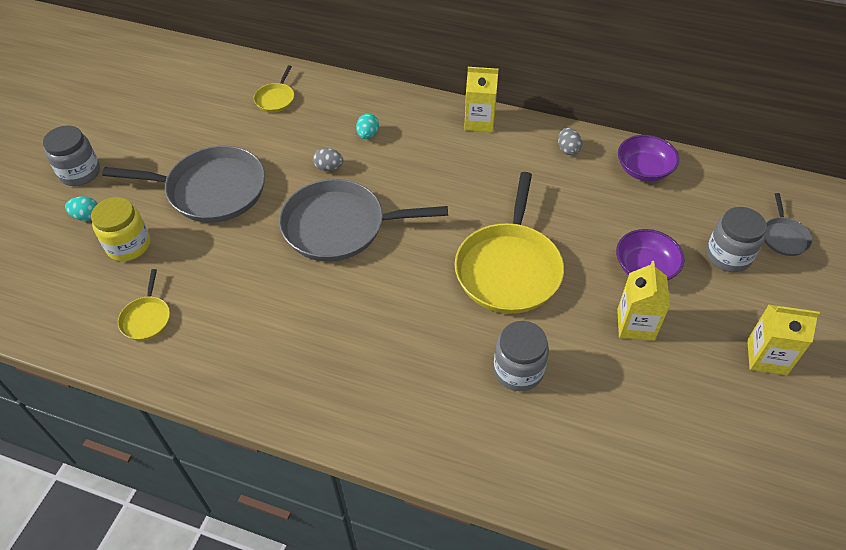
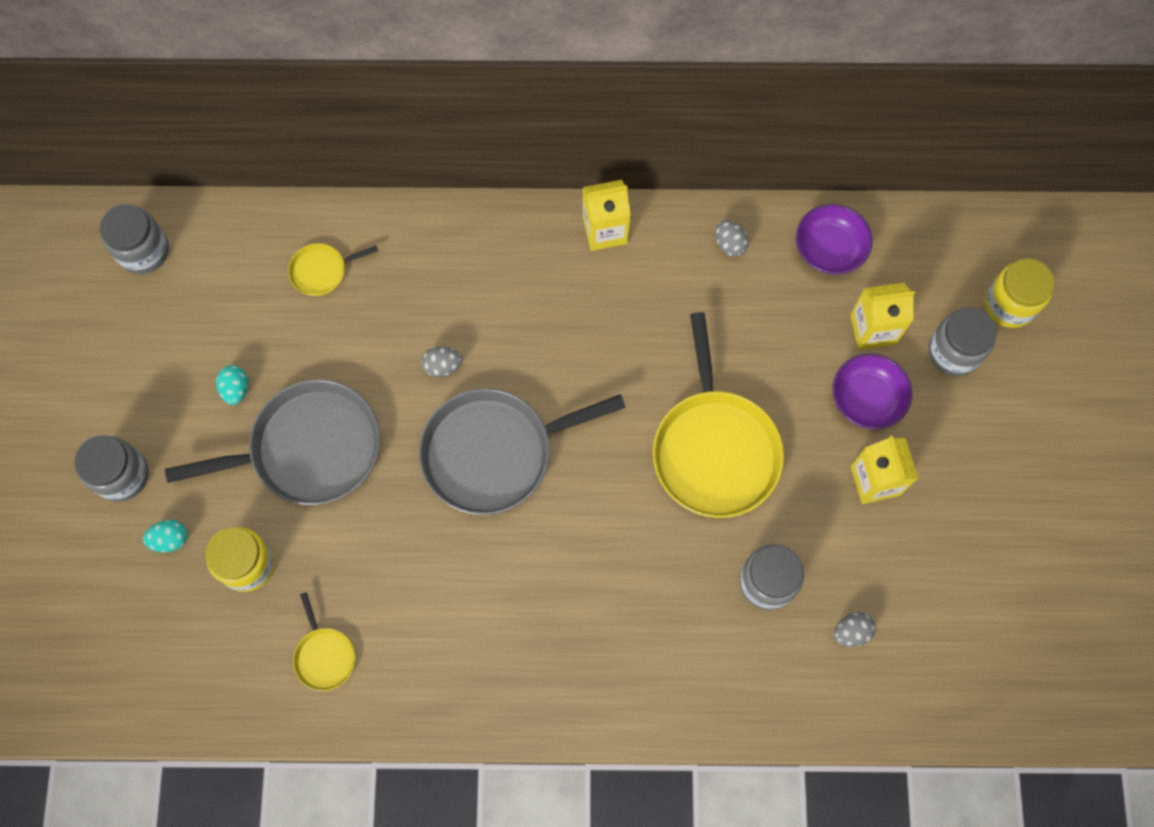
camera: 20 degrees left, 20 degrees up
yellow pan [254,65,294,113] -> yellow pan turned 75 degrees clockwise [288,243,378,296]
turquoise egg [356,113,379,139] -> turquoise egg moved to [216,365,248,405]
yellow carton [747,305,820,375] -> yellow carton moved to [850,283,915,350]
grey pan [764,193,812,256] -> yellow jar [984,258,1054,328]
none -> grey jar [100,204,169,274]
none -> grey egg [834,612,876,647]

